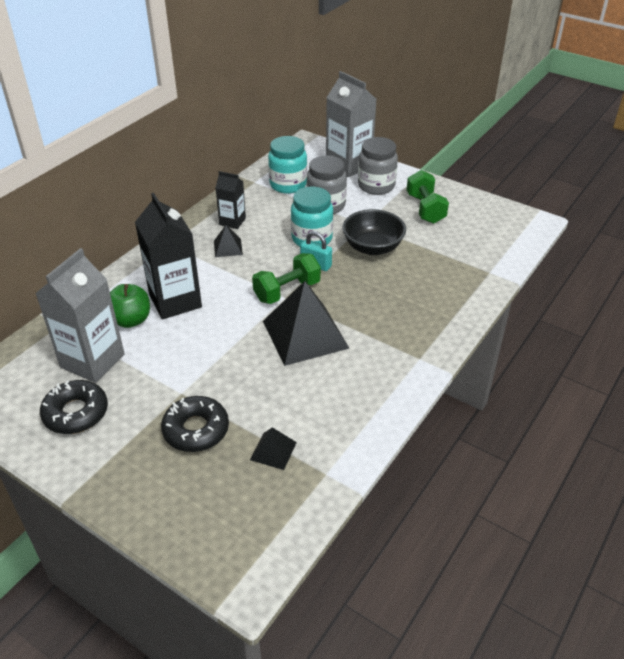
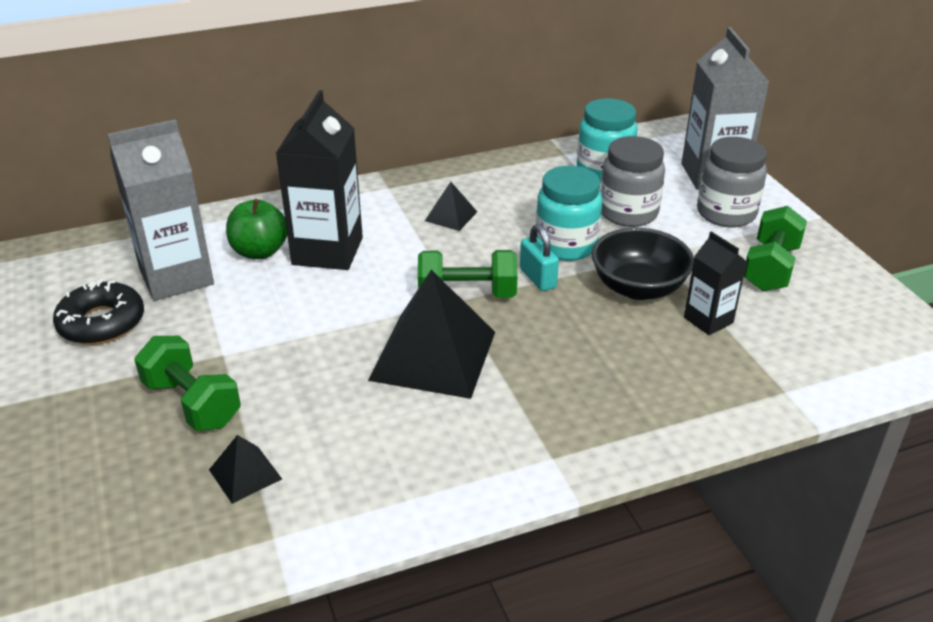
camera: 35 degrees right, 5 degrees down
black donut [161,396,229,452] -> green dumbbell [134,336,241,431]
black carton [215,171,246,229] -> black carton moved to [684,231,747,335]

